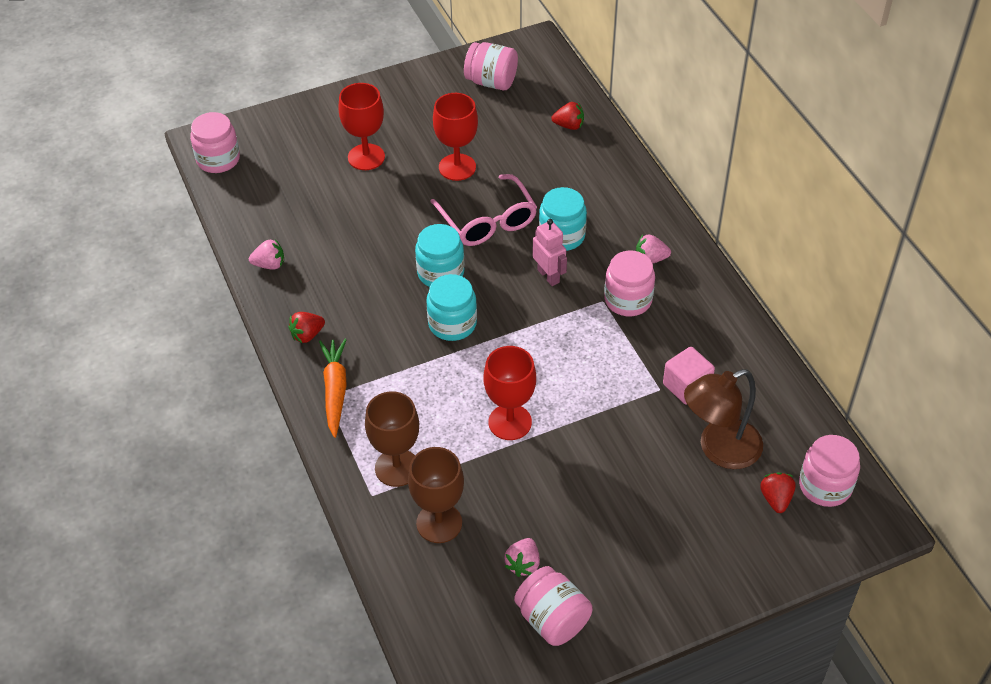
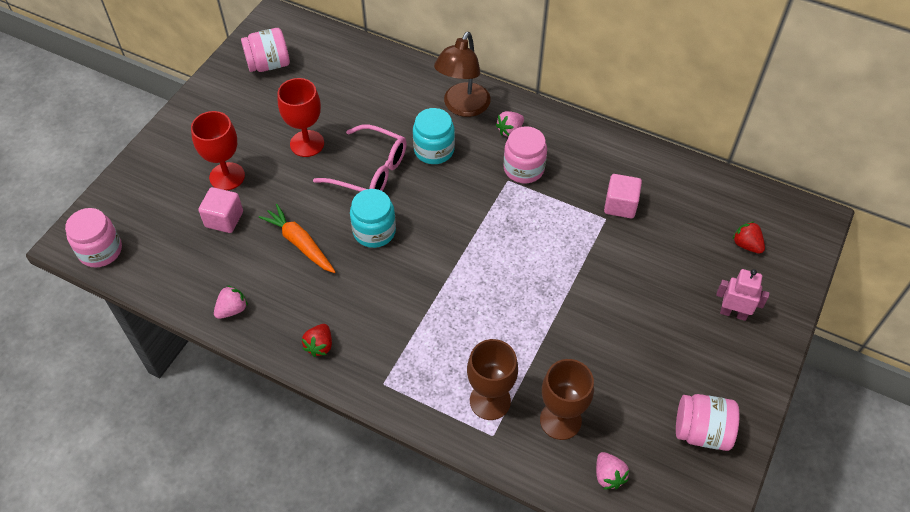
camera: 40 degrees left, 5 degrees up
orange carrot [319,339,347,438] -> orange carrot moved to [259,204,336,273]
turquoise jar [426,274,477,341] -> none
red goblet [484,346,536,440] -> none
pink strawberry [504,538,540,577] -> pink strawberry moved to [596,452,629,489]
pink robot [533,219,567,286] -> pink robot moved to [716,269,770,321]
red strawberry [551,102,584,130] -> none
brown lamp [684,369,763,469] -> brown lamp moved to [434,32,491,117]
pink jar [799,435,860,507] -> none
none -> pink cube [198,187,243,233]

